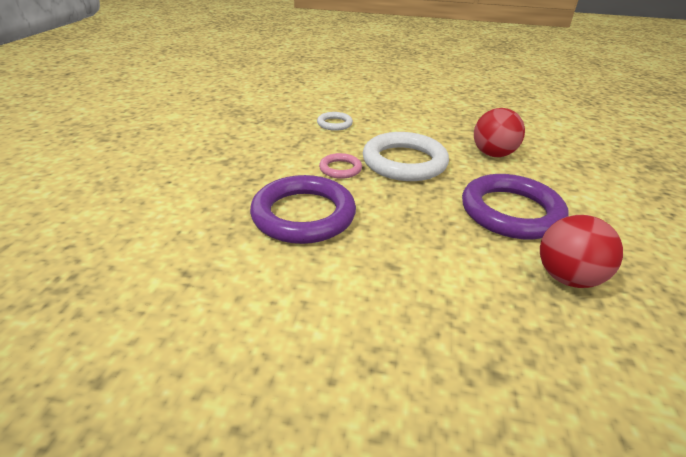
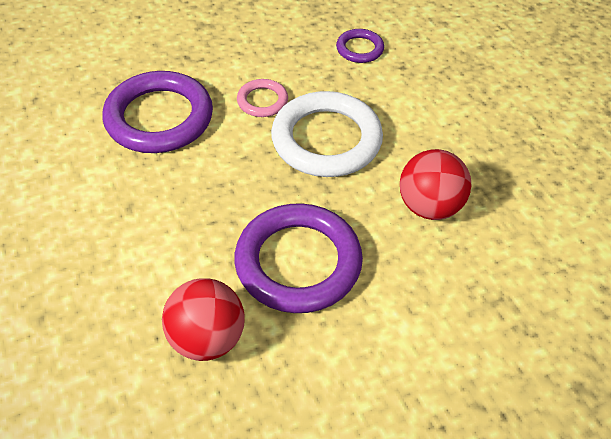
camera: 55 degrees right, 15 degrees up
white ring [317,112,353,131] -> purple ring [336,29,384,63]

